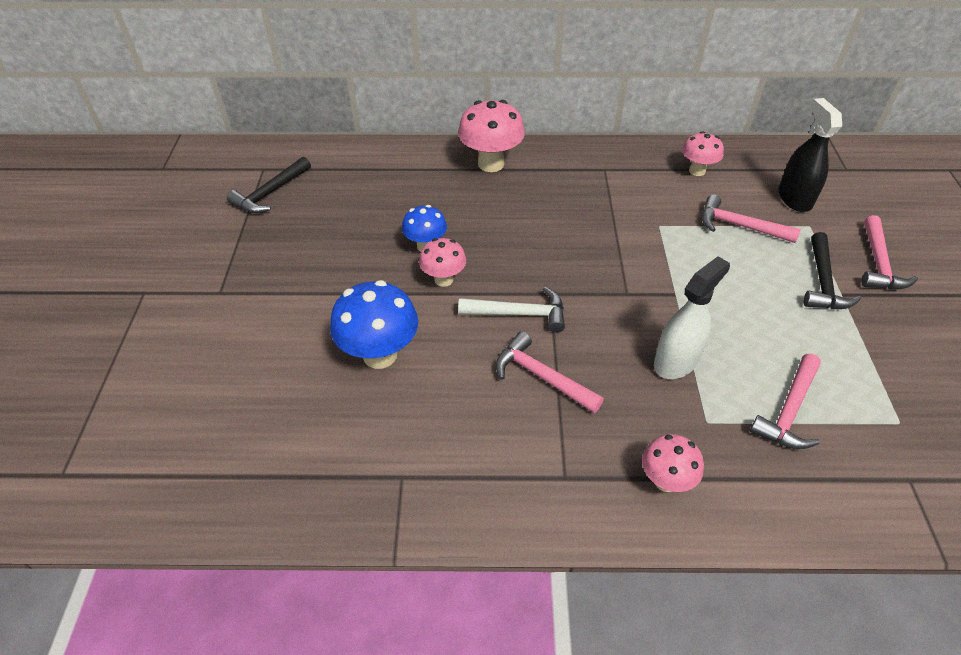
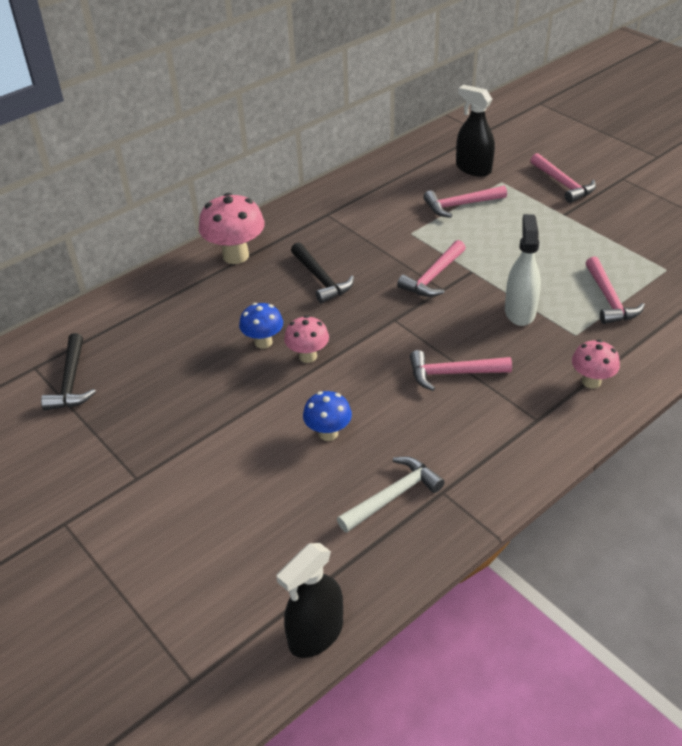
camera: 40 degrees left, 5 degrees down
blue mushroom [330,280,418,369] -> blue mushroom [303,391,352,441], size x0.61
white hammer [458,287,565,333] -> white hammer moved to [337,457,445,533]
pink mushroom [682,131,724,176] -> none
black hammer [804,232,861,309] -> black hammer moved to [291,242,354,304]
none -> black spray bottle [276,543,343,658]
none -> pink hammer [397,240,466,297]

